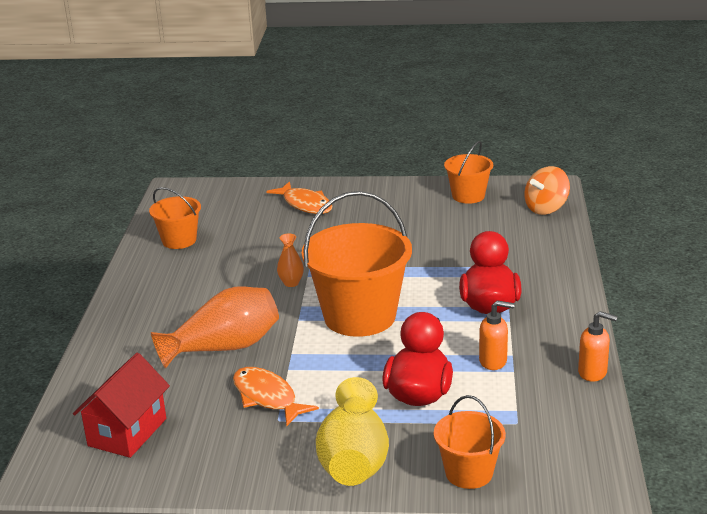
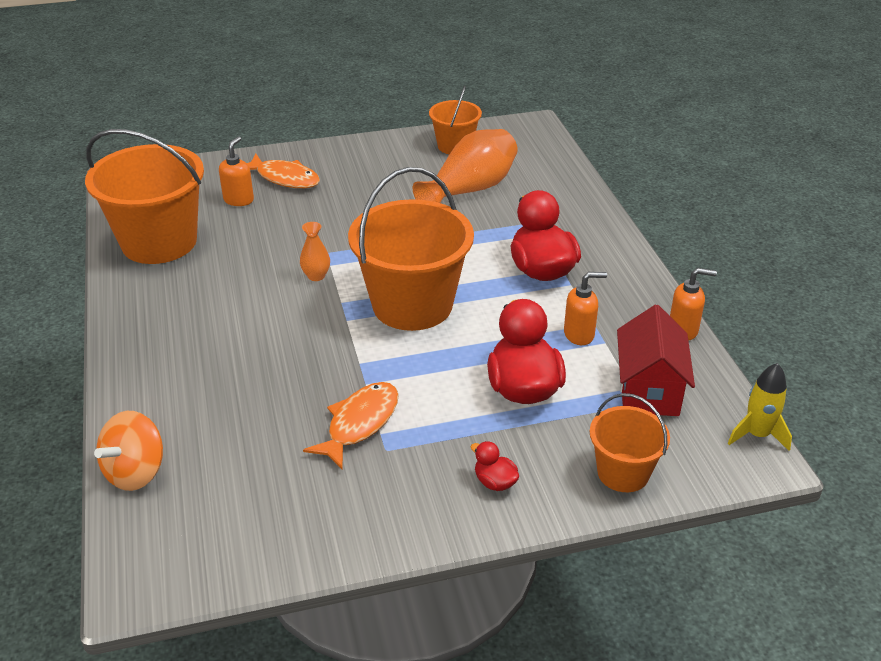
camera: 20 degrees left, 10 degrees up
red house [73,353,170,458] -> red house moved to [617,305,695,416]
orange bucket [149,187,201,249] -> orange bucket [85,129,204,264], size x1.86
orange vase [151,287,279,369] -> orange vase moved to [413,129,518,203]
orange fish [233,367,319,426] -> orange fish turned 90 degrees clockwise [303,382,399,469]
yellow vase [316,377,389,486] -> red duck [470,441,519,491]
orange spinning top [524,166,570,215] -> orange spinning top moved to [94,411,163,491]
none -> orange soap dispenser [219,136,254,206]
none -> yellow rocket [728,363,792,451]

